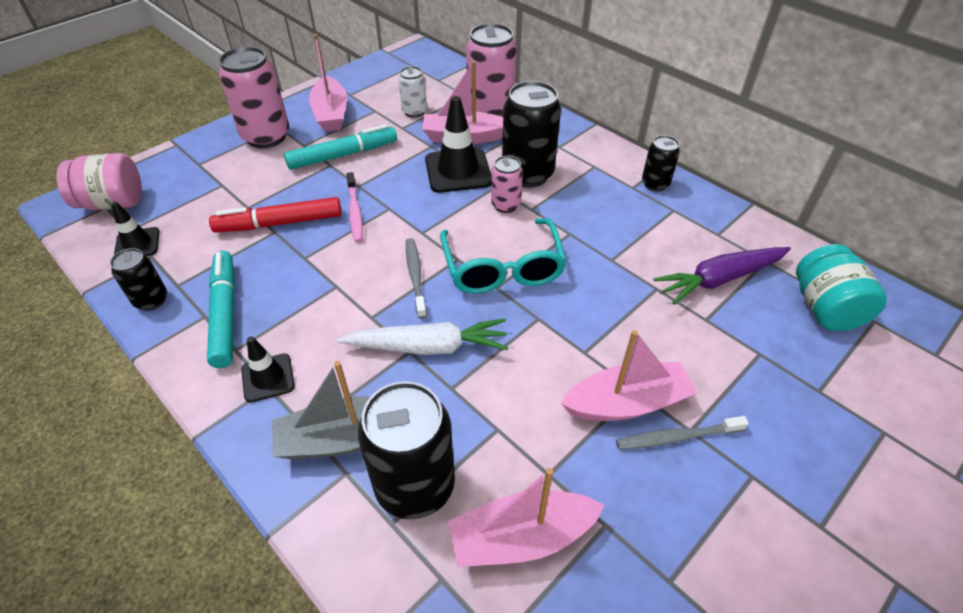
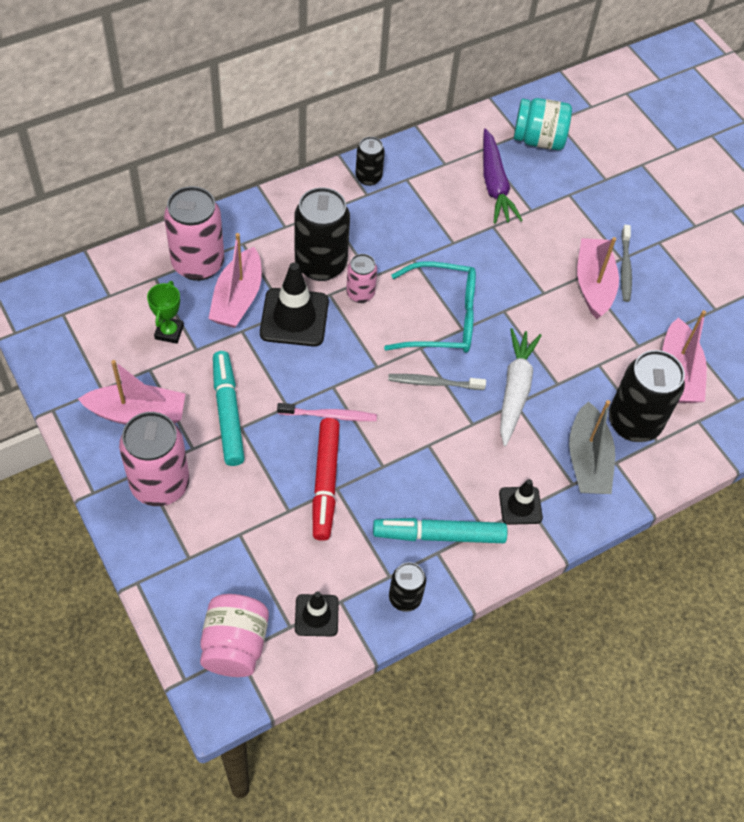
camera: 80 degrees left, 10 degrees up
white can [398,66,427,118] -> green trophy [147,281,184,344]

